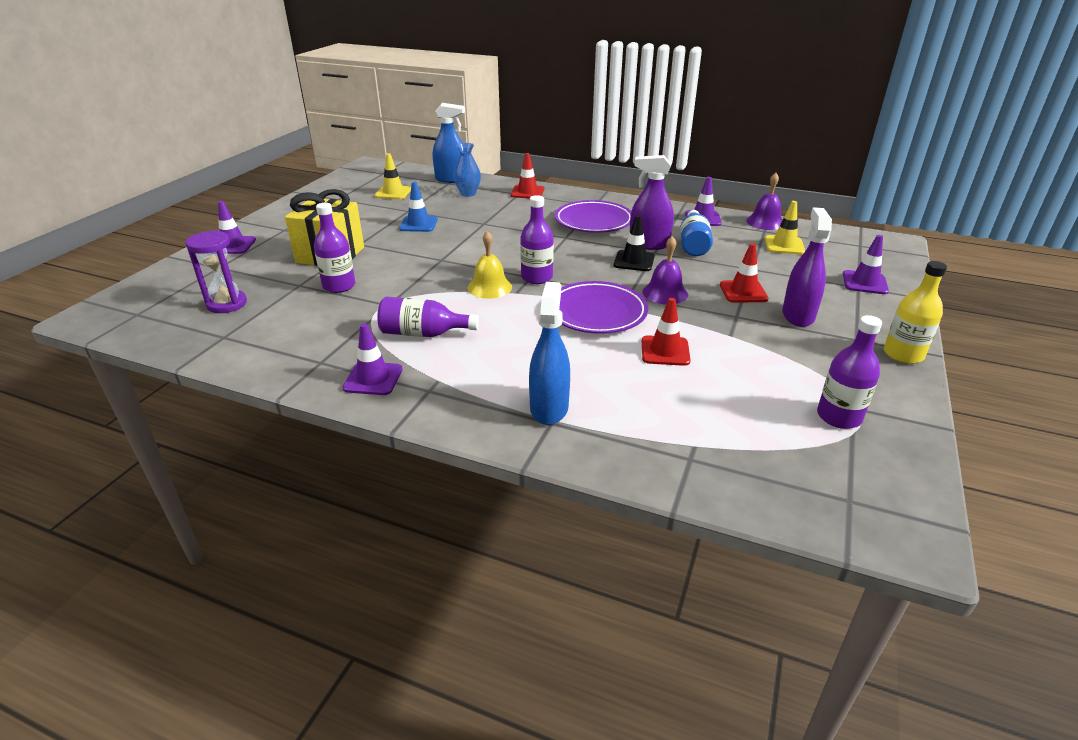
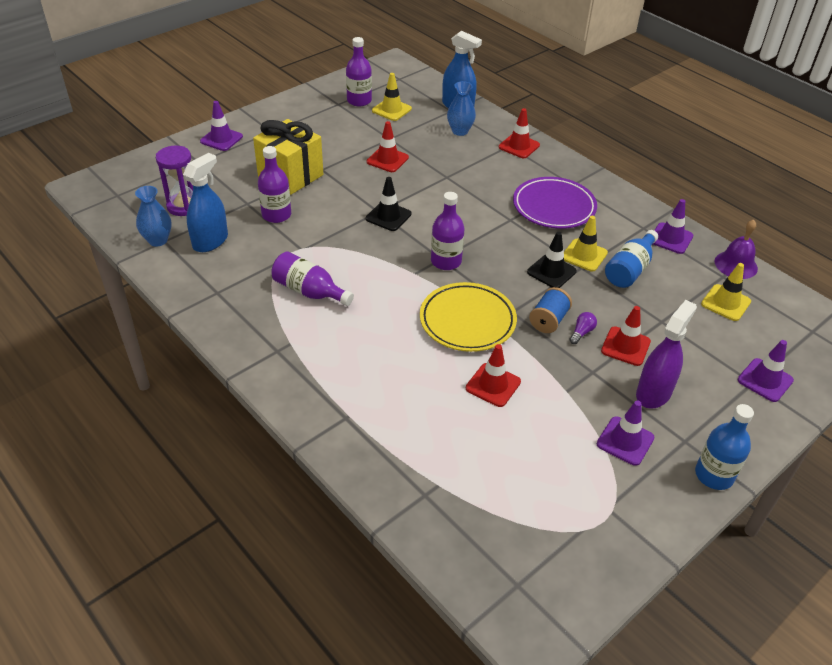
camera: 25 degrees right, 10 degrees up
purple traffic cone [343,323,402,395] -> purple traffic cone moved to [597,401,655,466]
blue traffic cone [399,182,438,232] -> red traffic cone [367,121,409,172]
yellow bell [468,231,512,299] -> none
blue spray bottle [529,282,570,425] -> blue spray bottle moved to [183,153,228,252]
purple plate [559,281,648,334] -> yellow plate [420,282,517,352]
purple spray bottle [630,155,674,250] -> yellow traffic cone [564,216,608,271]
purple bell [642,236,688,304] -> blue spool [529,287,572,333]
purple bottle [817,315,882,429] -> purple bottle moved to [346,37,372,107]
yellow bottle [884,261,947,364] -> blue bottle [695,404,754,490]
none -> blue vase [135,186,172,247]
none -> black traffic cone [366,177,411,231]
none -> purple light bulb [569,312,597,344]

